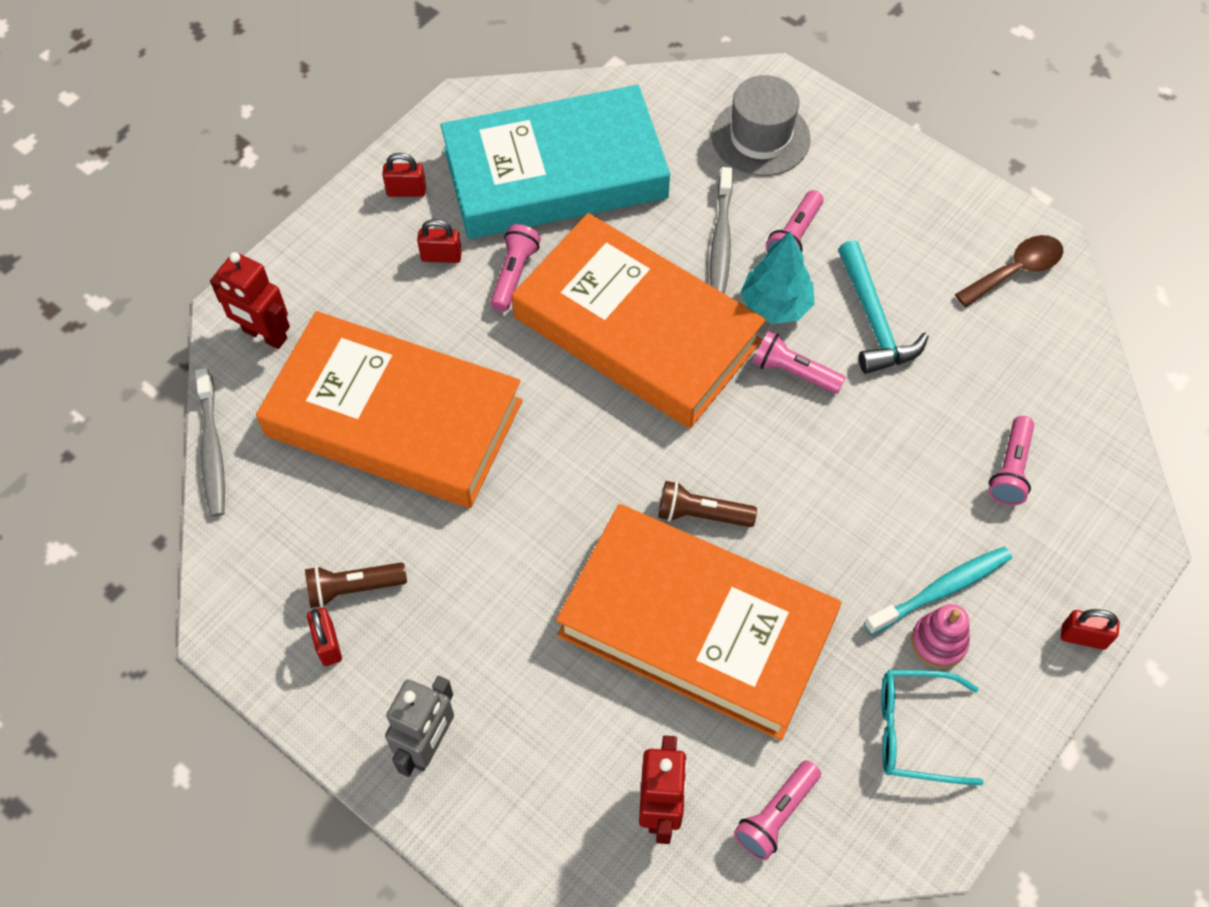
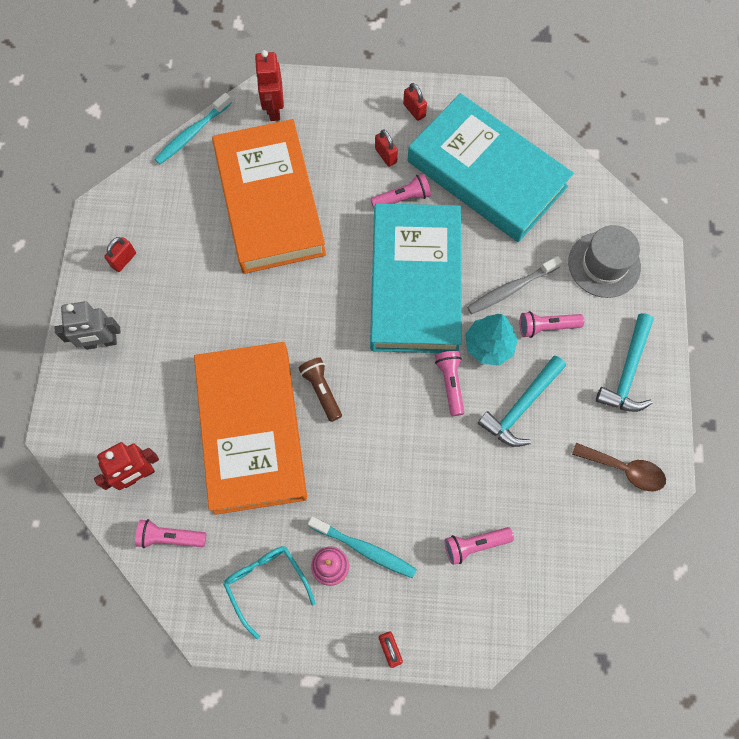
camera: 55 degrees right, 10 degrees up
grey toothbrush [196,368,225,517] -> turquoise toothbrush [154,93,232,164]
brown flashlight [305,563,407,608] -> none
orange book [512,213,766,428] -> turquoise book [370,203,462,353]
none -> turquoise hammer [596,313,654,412]

